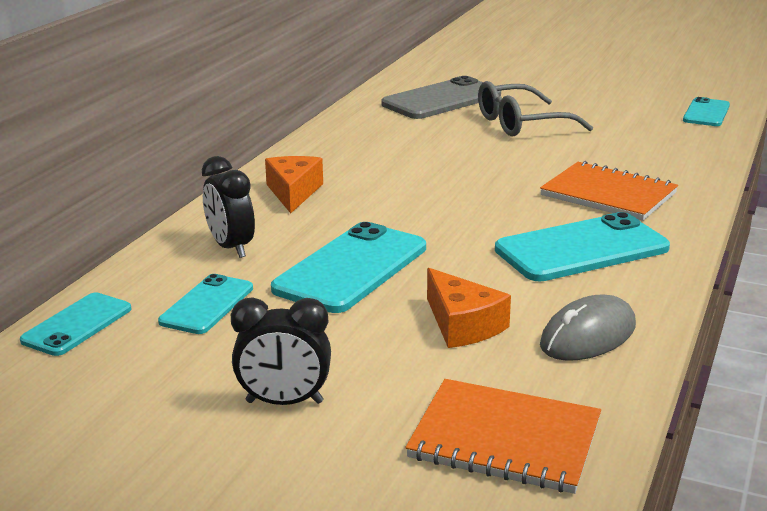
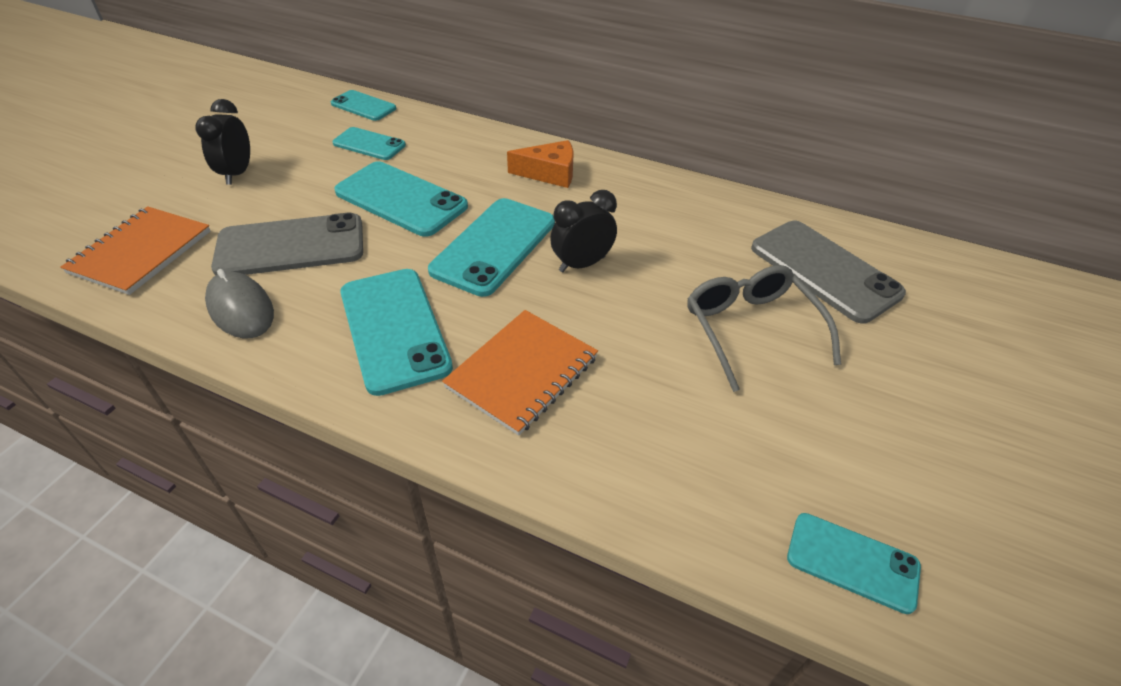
camera: 90 degrees right, 20 degrees up
black clock [202,156,255,258] -> black clock moved to [550,190,617,272]
orange cheese [427,268,511,348] -> grey phone [211,213,363,275]
none -> turquoise phone [428,198,555,297]

